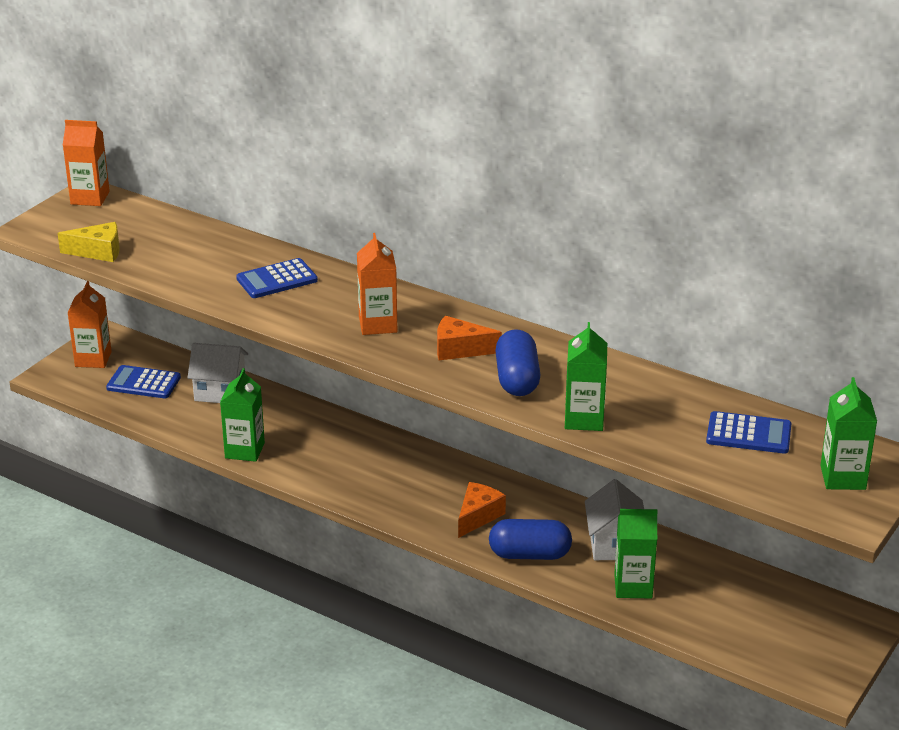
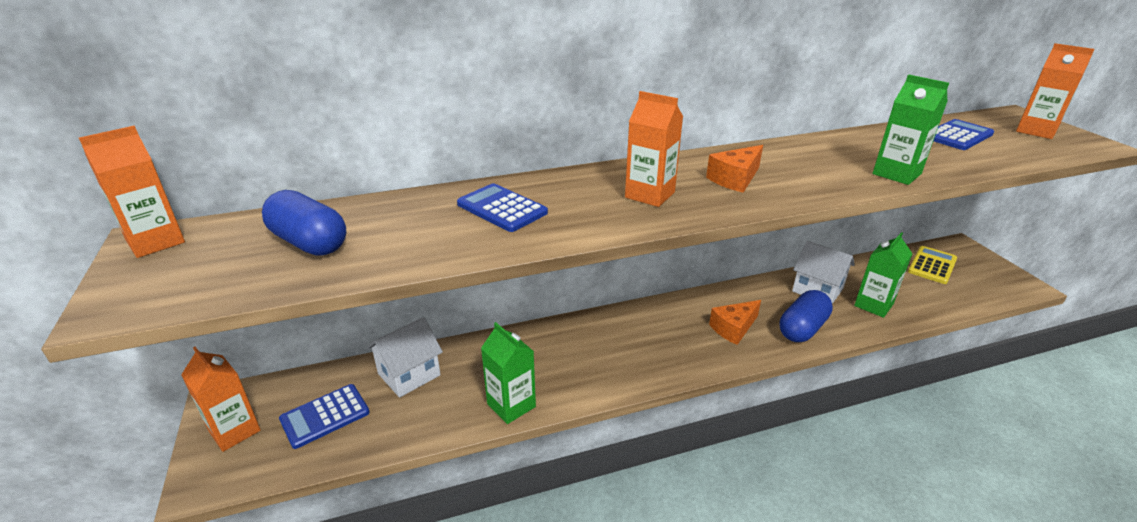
camera: 50 degrees left, 0 degrees up
yellow cheese [58,222,120,262] -> none
blue calculator [236,258,318,298] -> blue calculator turned 120 degrees clockwise [457,183,548,232]
orange cheese [458,482,506,538] -> orange cheese turned 105 degrees counterclockwise [709,300,761,345]
blue capsule [495,329,541,396] -> blue capsule moved to [262,190,347,256]
green carton [820,377,877,490] -> orange carton [1016,43,1095,139]
none -> yellow calculator [908,246,957,284]

